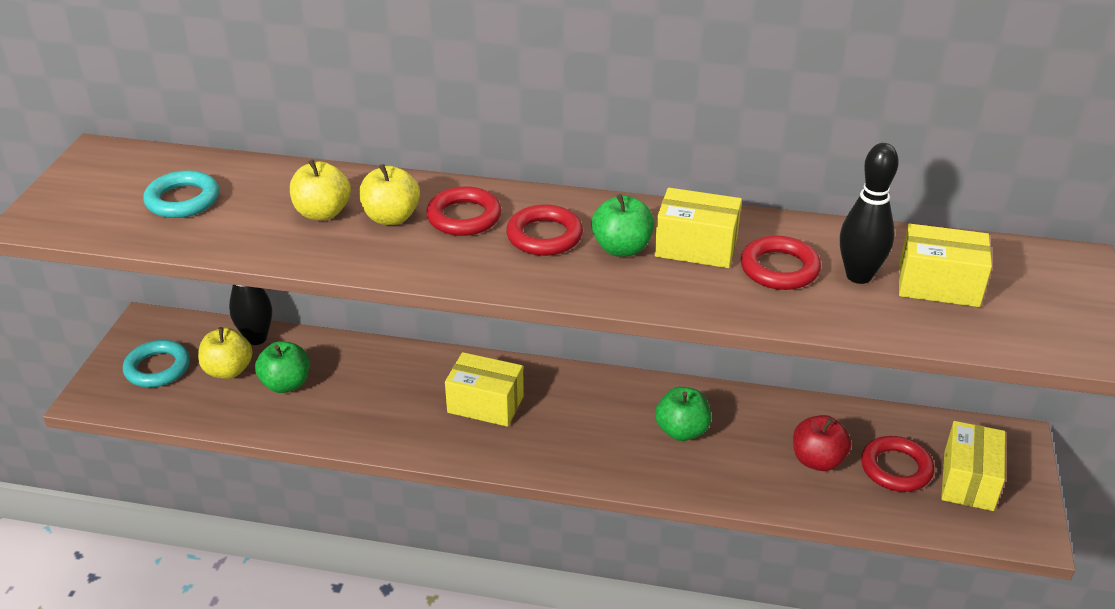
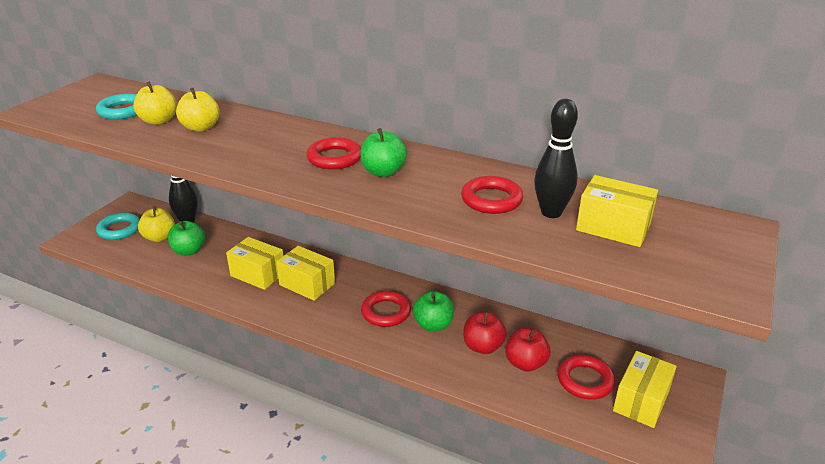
camera: 15 degrees right, 5 degrees down
yellow apple [359,164,420,225] -> yellow apple moved to [133,81,177,125]
red ring [426,186,501,236] -> red ring moved to [361,291,411,327]
yellow box [655,188,742,268] -> yellow box moved to [226,237,283,290]
none -> red apple [463,311,507,354]

